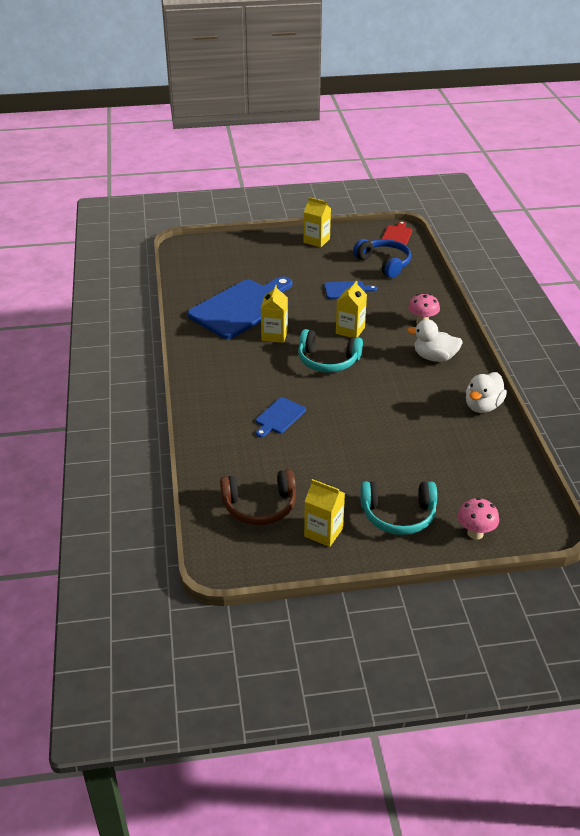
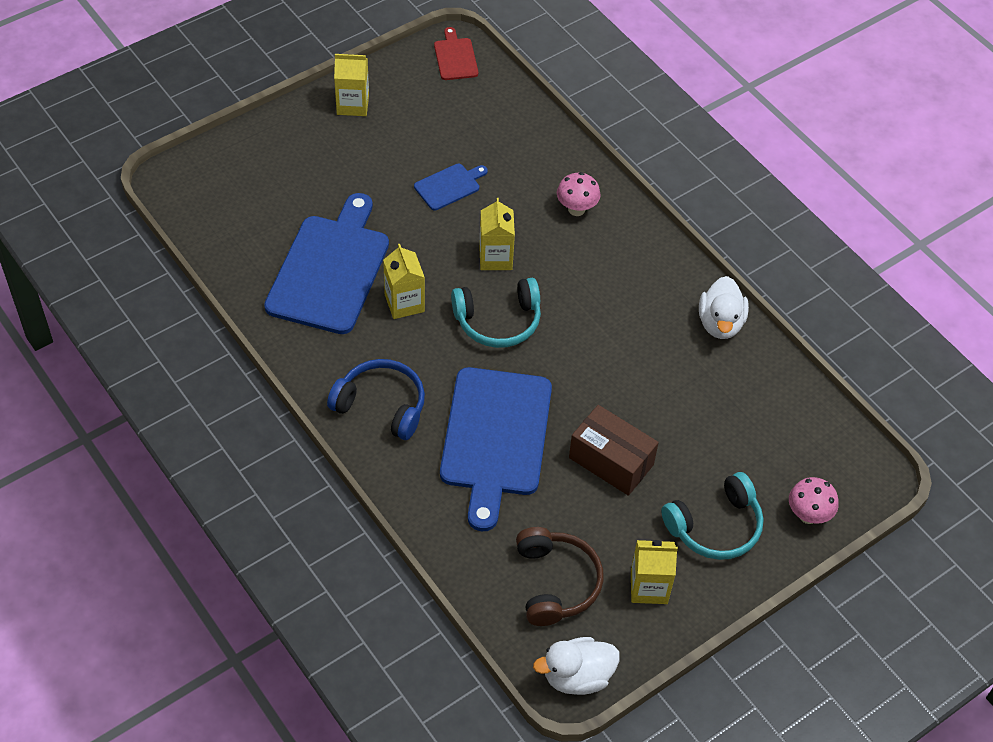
camera: 30 degrees left, 15 degrees up
brown headphones [220,469,296,525] -> brown headphones turned 60 degrees counterclockwise [516,527,604,626]
blue cutting board [256,397,306,437] -> blue cutting board [440,367,552,531], size x2.19
blue headphones [353,239,411,278] -> blue headphones moved to [327,359,425,440]
white duck [407,319,463,362] -> white duck moved to [533,637,620,695]
none -> brown box [569,405,659,496]

